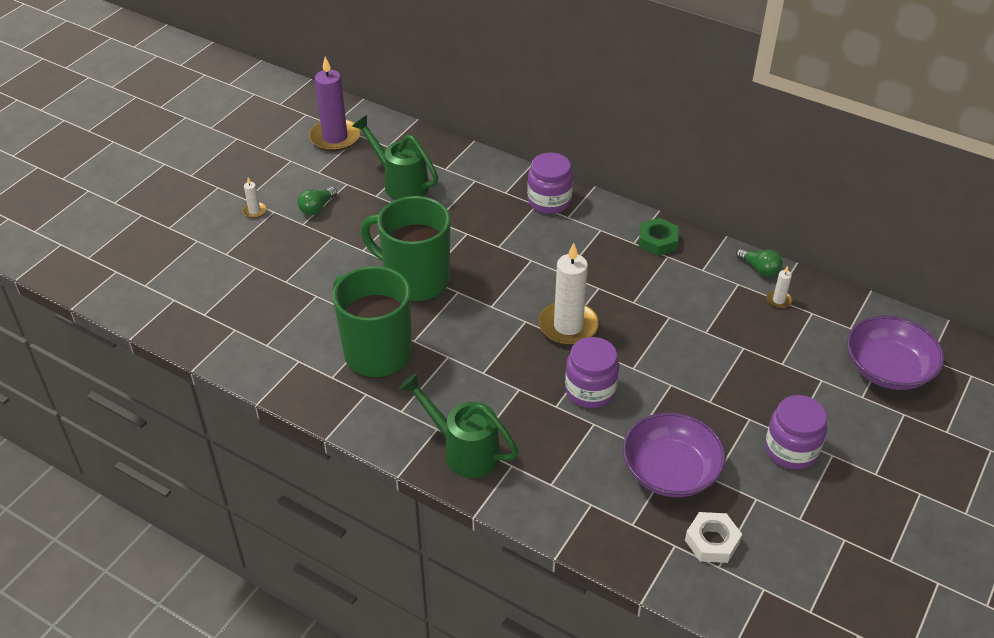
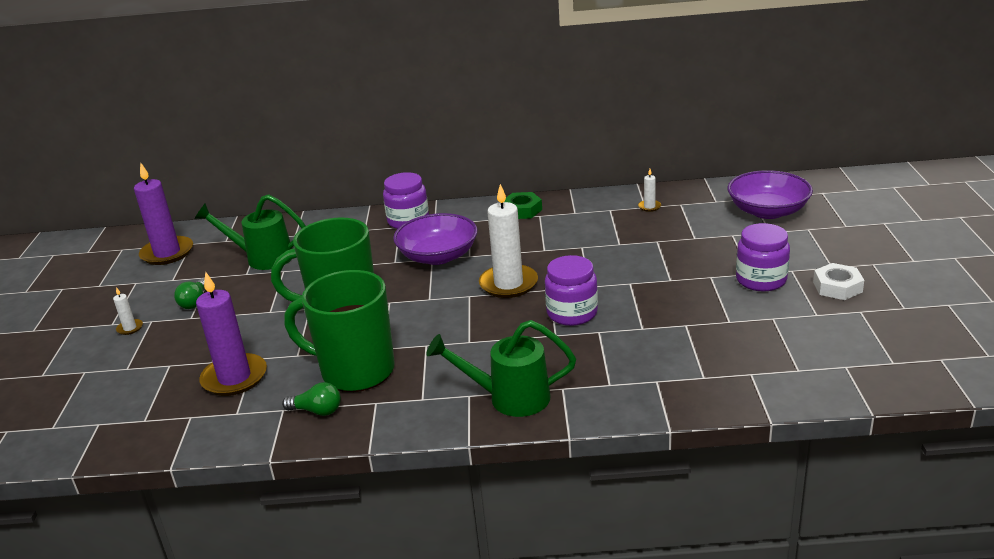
camera: 30 degrees left, 15 degrees down
purple bowl [623,412,726,497] -> purple bowl moved to [393,213,478,265]
white nut [685,512,742,563] -> white nut moved to [813,263,864,300]
green light bulb [736,248,783,277] -> green light bulb moved to [282,382,341,416]
none -> purple candle [196,271,267,396]

